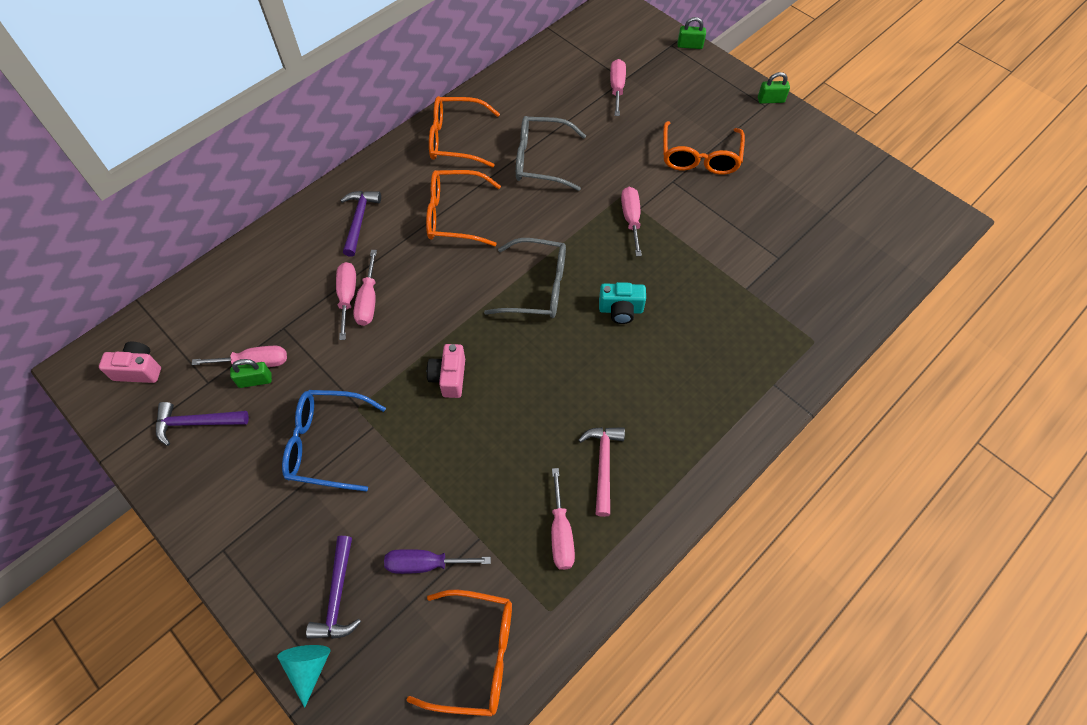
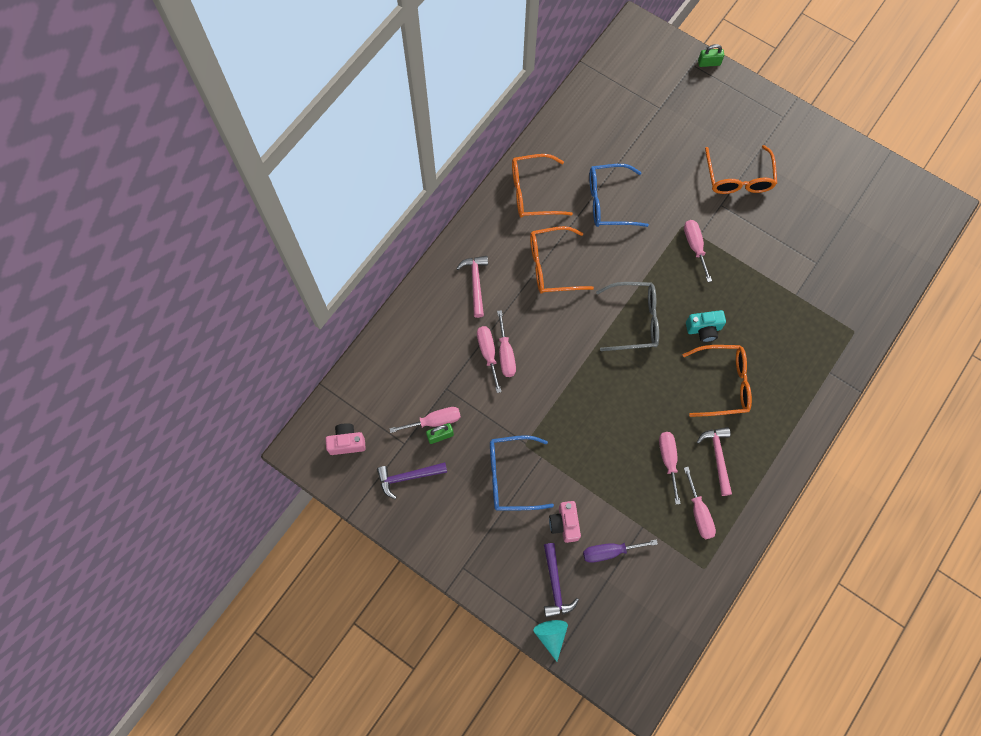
camera: 10 degrees left, 10 degrees up
purple hammer [340,191,381,257] -> pink hammer [456,256,488,318]
orange glasses [407,589,512,717] -> orange glasses moved to [683,345,752,417]
pink camera [427,344,465,398] -> pink camera moved to [549,501,581,543]
grey glasses [516,116,586,191] -> blue glasses [589,164,649,227]
pink screwdriver [610,59,626,116] -> pink screwdriver moved to [659,432,681,505]
green padlock [758,72,790,104] -> none

